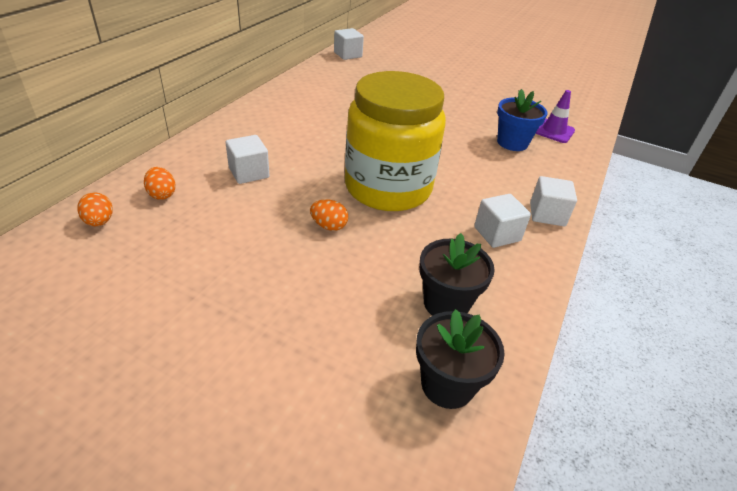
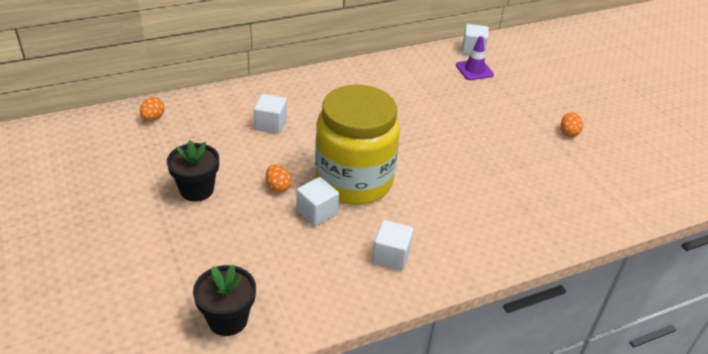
camera: 40 degrees right, 0 degrees up
orange egg [144,167,176,200] -> orange egg moved to [561,112,583,137]
black flower pot [419,233,495,316] -> black flower pot moved to [167,140,219,202]
blue flower pot [497,89,548,151] -> none
white cube [530,176,577,226] -> white cube moved to [297,177,339,226]
purple traffic cone [535,90,575,143] -> purple traffic cone moved to [456,36,494,80]

